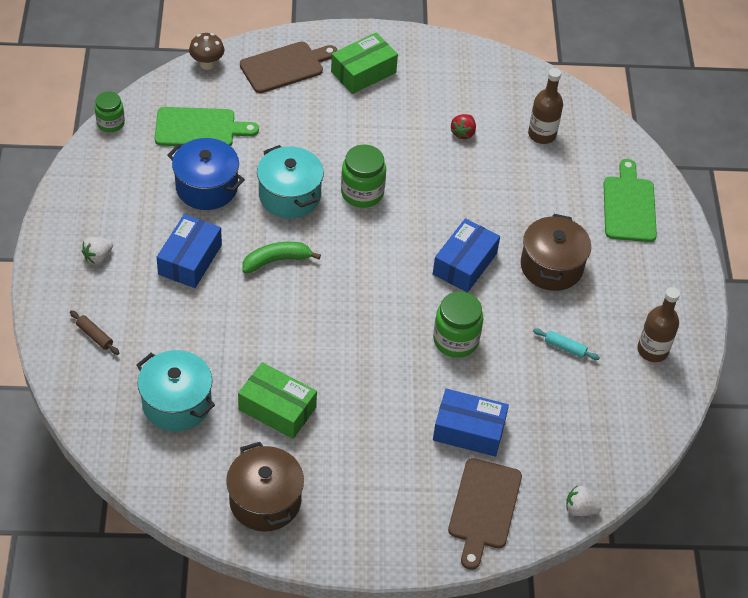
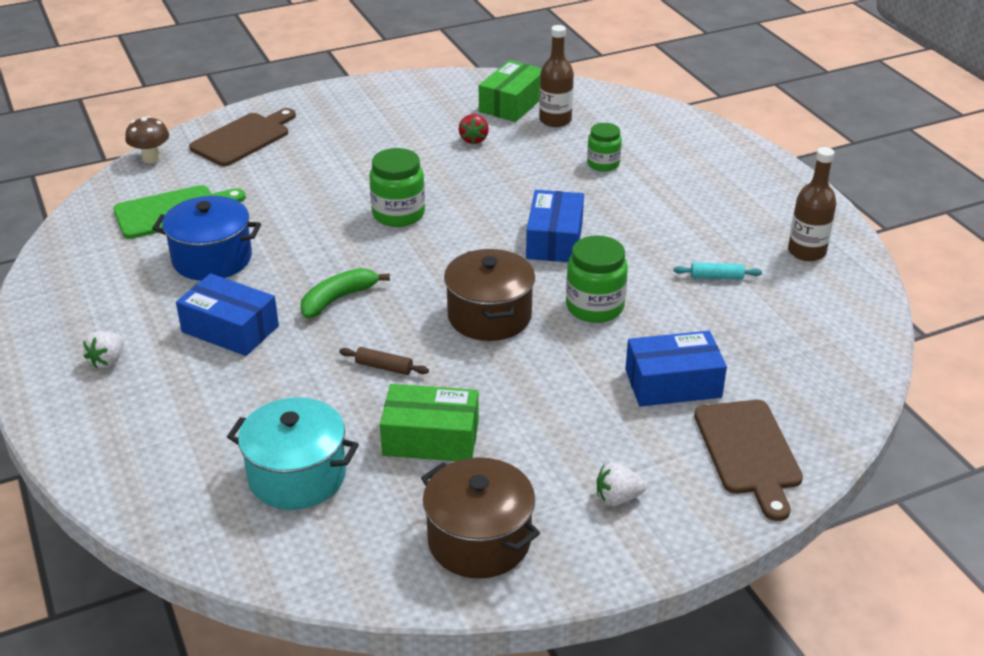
camera: 20 degrees left, 15 degrees down
brown rolling pin [70,310,119,355] -> brown rolling pin moved to [339,347,429,375]
green jar [95,91,125,132] -> green jar moved to [587,123,622,172]
blue box [157,214,222,288] -> blue box turned 60 degrees counterclockwise [176,273,279,356]
turquoise pot [257,145,324,219] -> none
green box [331,33,398,94] -> green box moved to [479,60,542,122]
brown pot [521,214,591,291] -> brown pot moved to [444,249,535,341]
white strawberry [566,485,602,516] -> white strawberry moved to [597,462,646,506]
green cutting board [603,159,657,242] -> none

